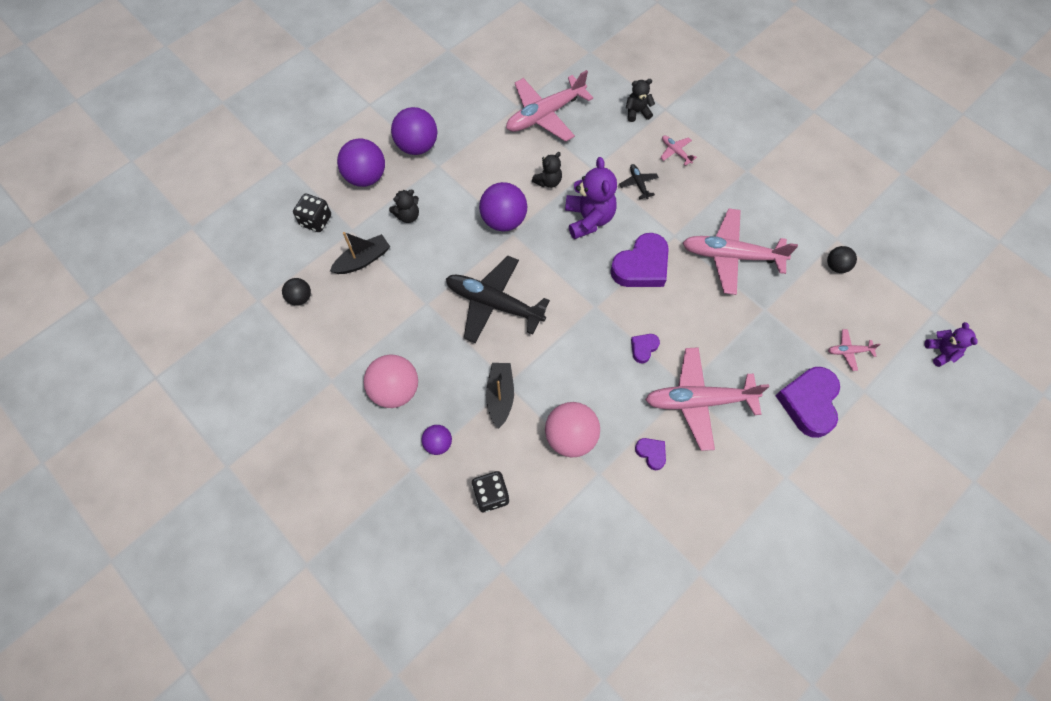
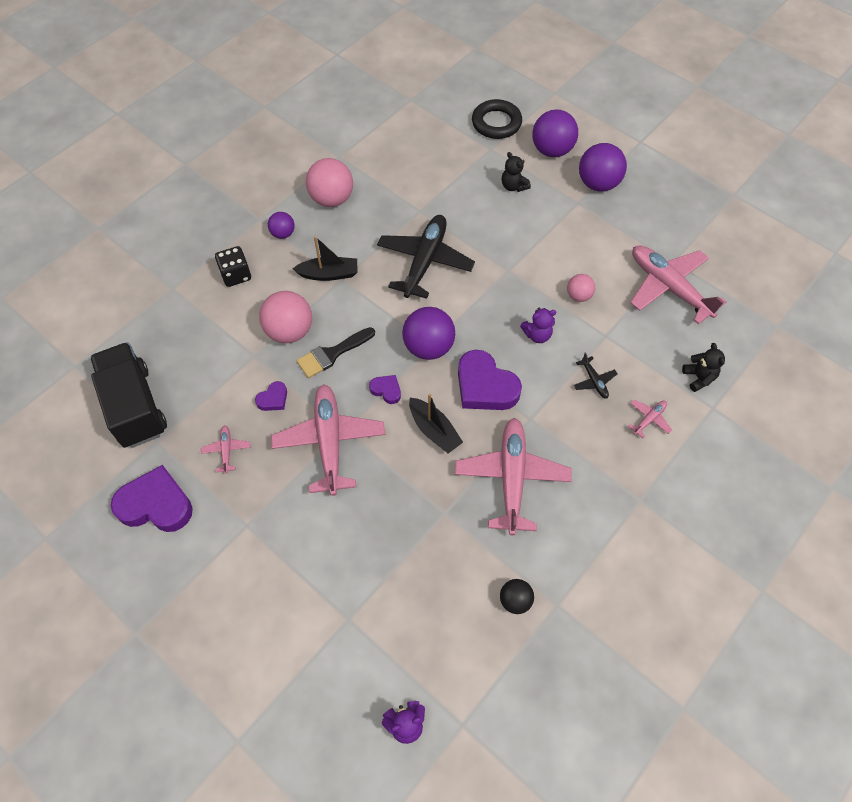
camera: 85 degrees right, 5 degrees down
black ball [282,278,311,306] -> none
black dice [293,194,331,232] -> black ring [472,99,522,139]
black boat [330,232,390,274] -> black boat moved to [409,394,463,453]
purple ball [479,182,527,231] -> purple ball moved to [402,307,455,360]
black teddy bear [532,152,562,188] -> pink ball [567,274,595,302]
purple teddy bear [565,157,617,239] -> purple teddy bear [520,308,556,343], size x0.56
black plane [619,164,659,199] -> black plane turned 90 degrees clockwise [574,352,617,399]
purple heart [776,367,840,438] -> purple heart moved to [111,465,193,532]
pink plane [828,329,881,371] -> pink plane moved to [201,425,250,474]
none -> black truck [90,342,167,448]
none -> black brush [297,327,375,378]

